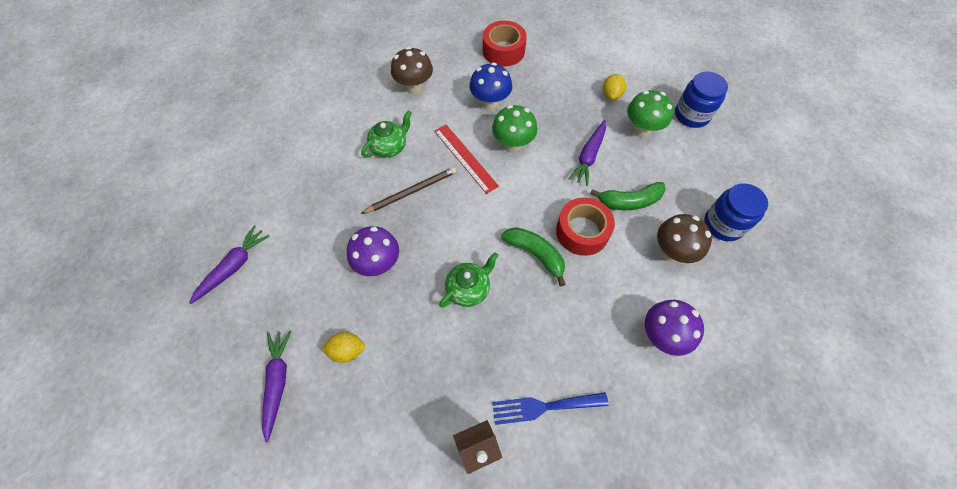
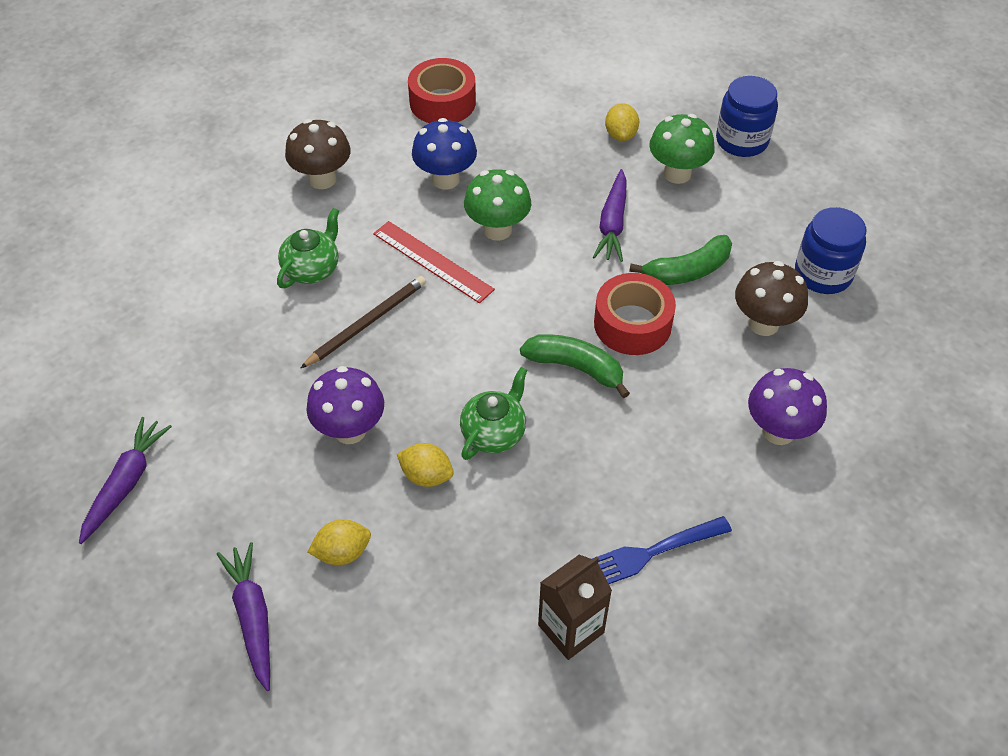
camera: 15 degrees left, 10 degrees down
none -> yellow lemon [397,443,454,487]

